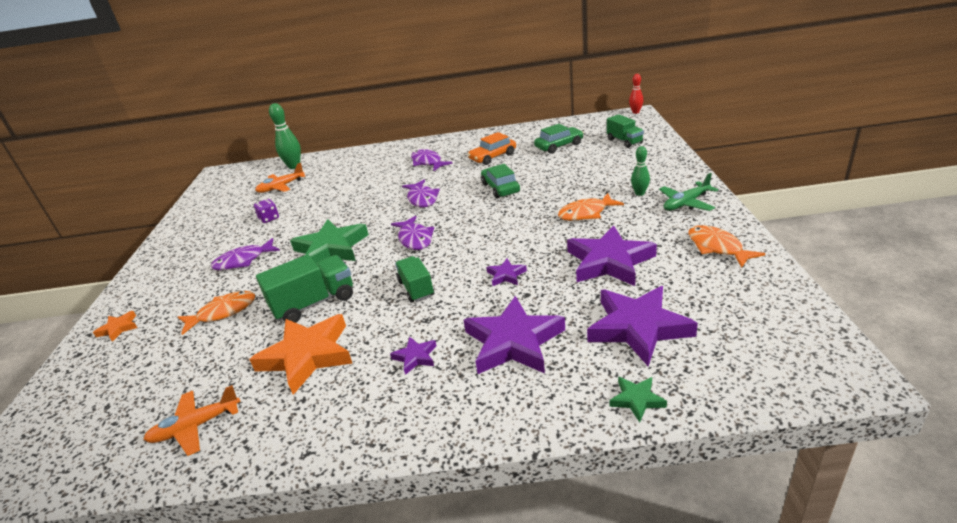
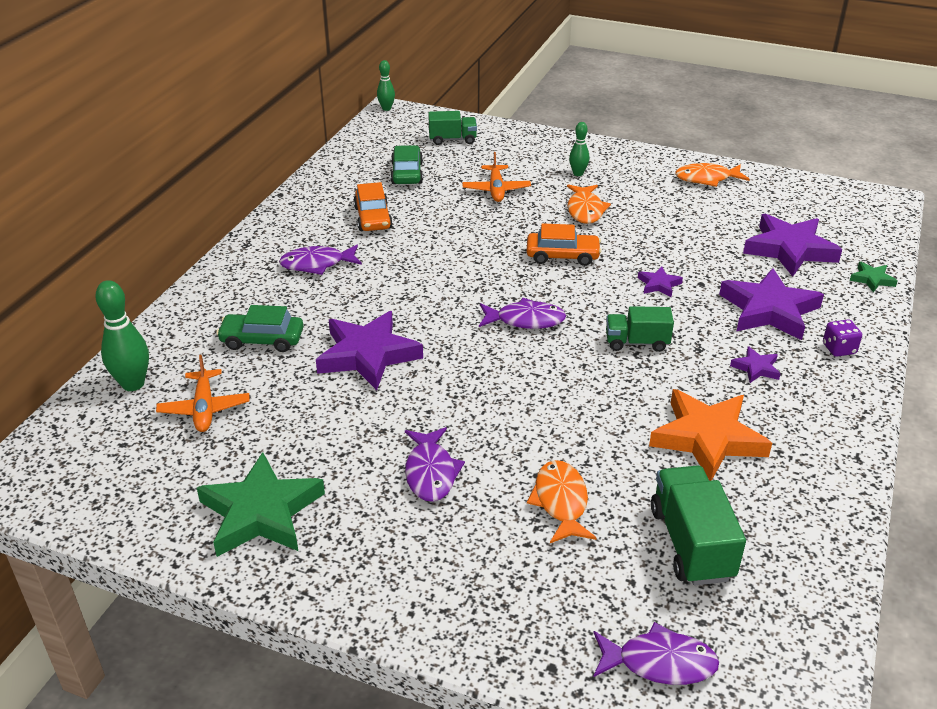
camera: 70 degrees left, 5 degrees up
orange star [93,311,137,342] -> none
orange plane [143,385,240,456] -> orange plane moved to [462,152,531,202]
purple dice [254,199,279,223] -> purple dice moved to [823,320,862,357]
green truck [256,254,353,323] -> green truck moved to [651,465,746,585]
green star [290,219,369,263] -> green star moved to [197,452,325,557]
purple fish [402,180,440,208] -> purple fish moved to [593,622,719,685]
green car [481,164,520,198] -> green car moved to [216,305,303,352]
purple star [567,225,657,286] -> purple star moved to [316,311,423,390]
red bowling pin [629,74,643,114] -> green bowling pin [377,60,395,111]
green plane [659,173,719,211] -> none
none -> orange car [527,223,601,266]

